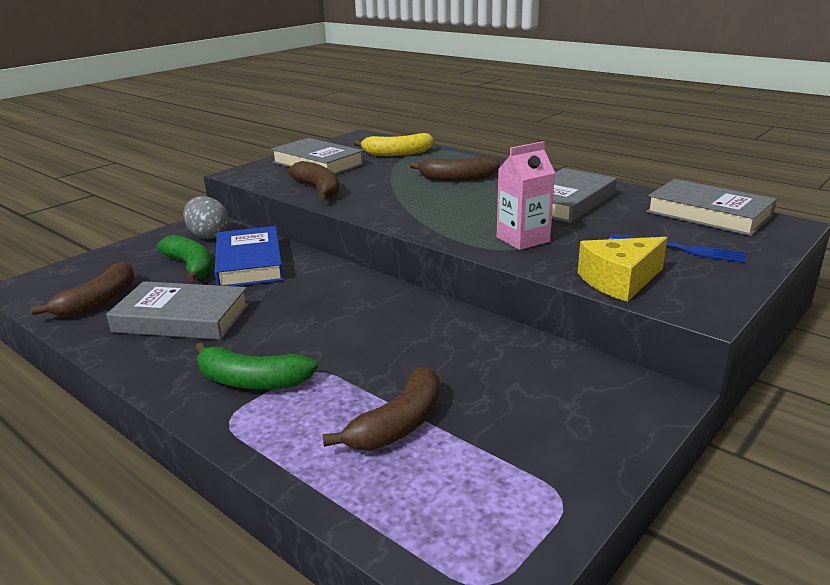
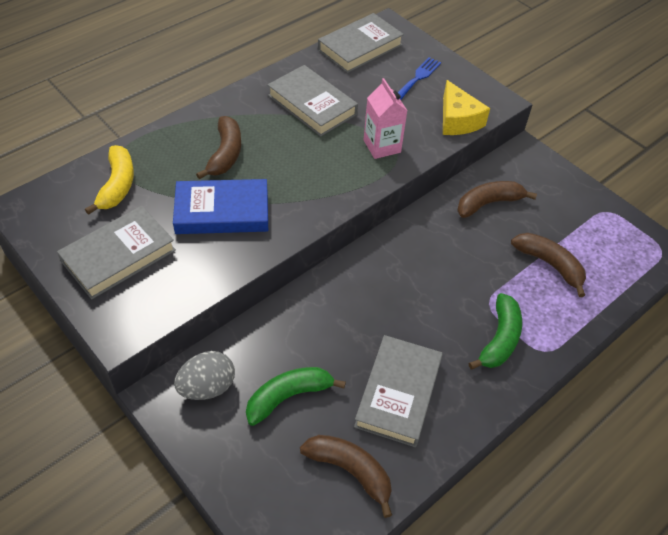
camera: 85 degrees left, 25 degrees up
blue book [214,226,284,286] -> blue book moved to [173,179,268,234]
brown banana [288,161,339,199] -> brown banana moved to [457,181,537,218]

